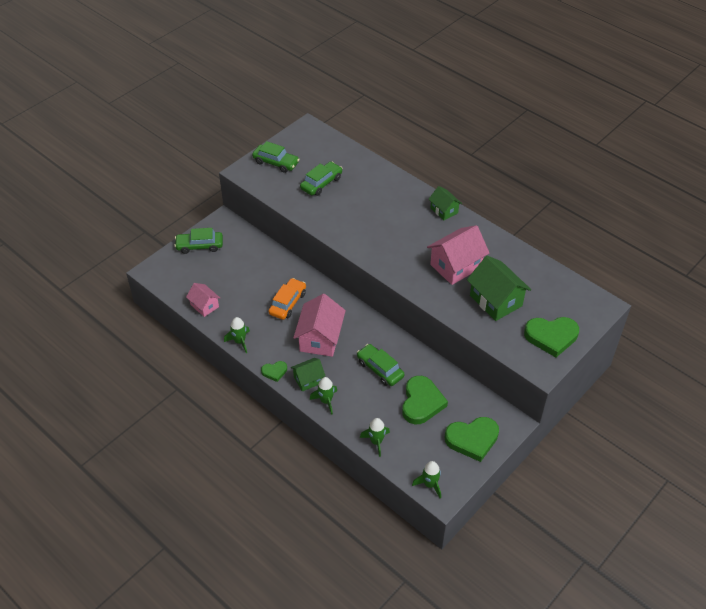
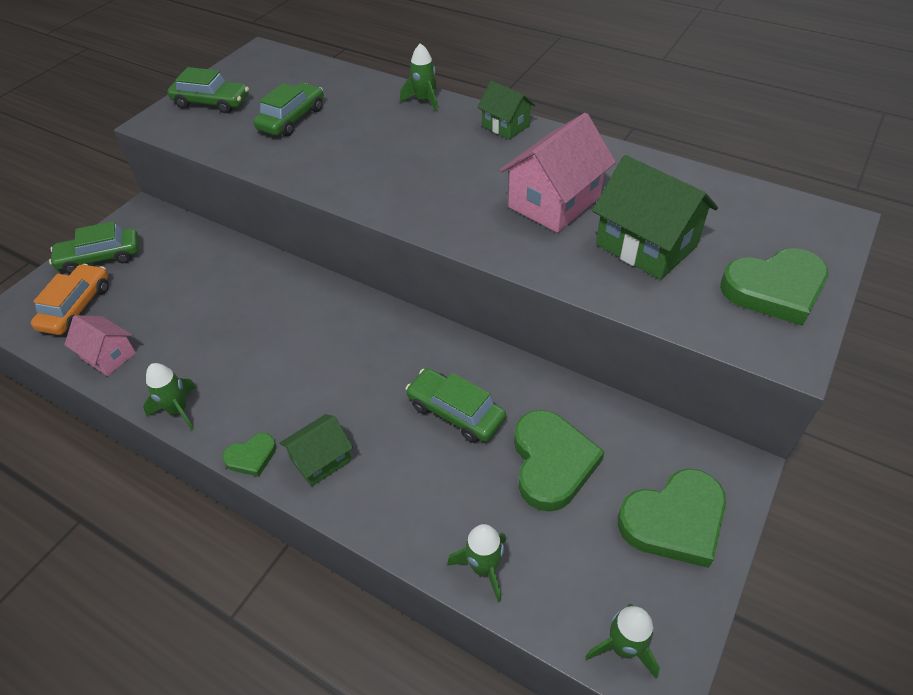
camera: 10 degrees left, 0 degrees up
orange car [269,278,306,320] -> orange car moved to [31,264,109,335]
pink house [293,294,346,357] -> none
green rocket [310,377,337,415] -> green rocket moved to [400,43,438,112]

